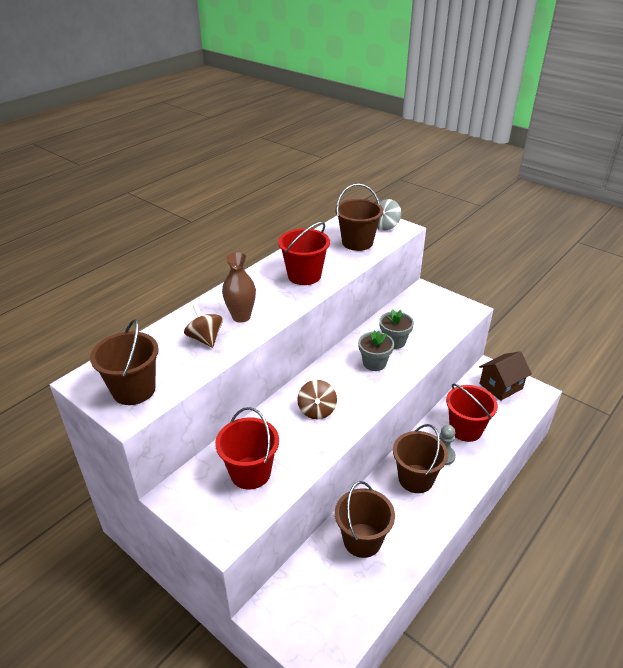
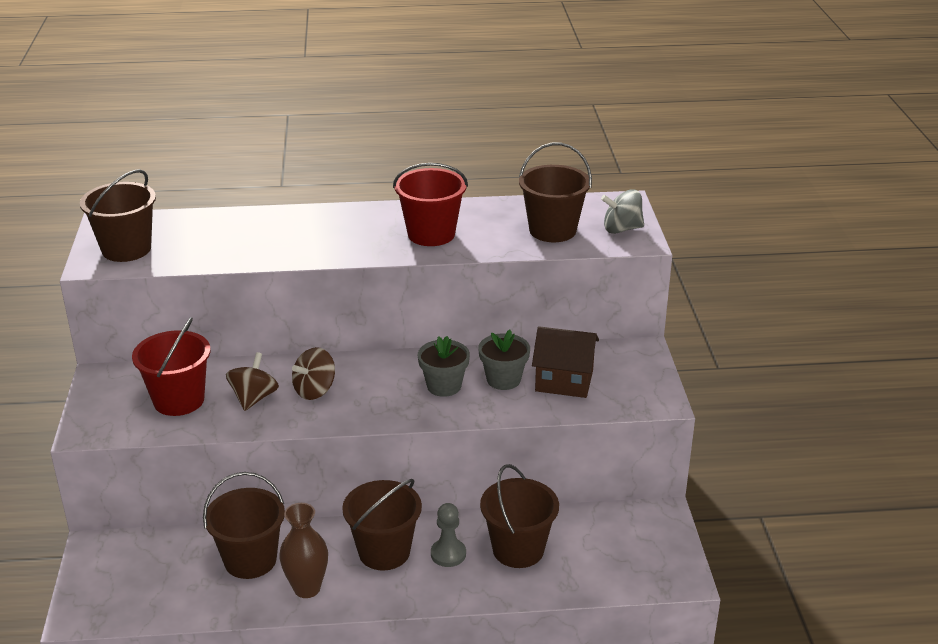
camera: 45 degrees right, 5 degrees down
brown spinning top [184,305,223,348] -> brown spinning top moved to [226,352,279,411]
brown vase [222,252,256,323] -> brown vase moved to [279,503,328,598]
red bucket [446,384,498,442] -> brown bucket [480,464,559,568]
brown house [479,351,532,401] -> brown house moved to [532,326,599,398]

